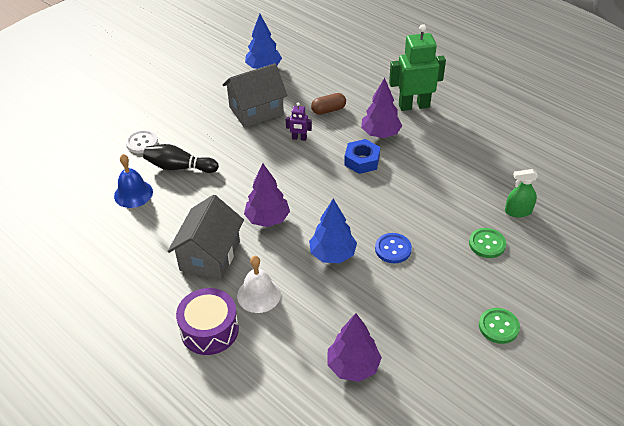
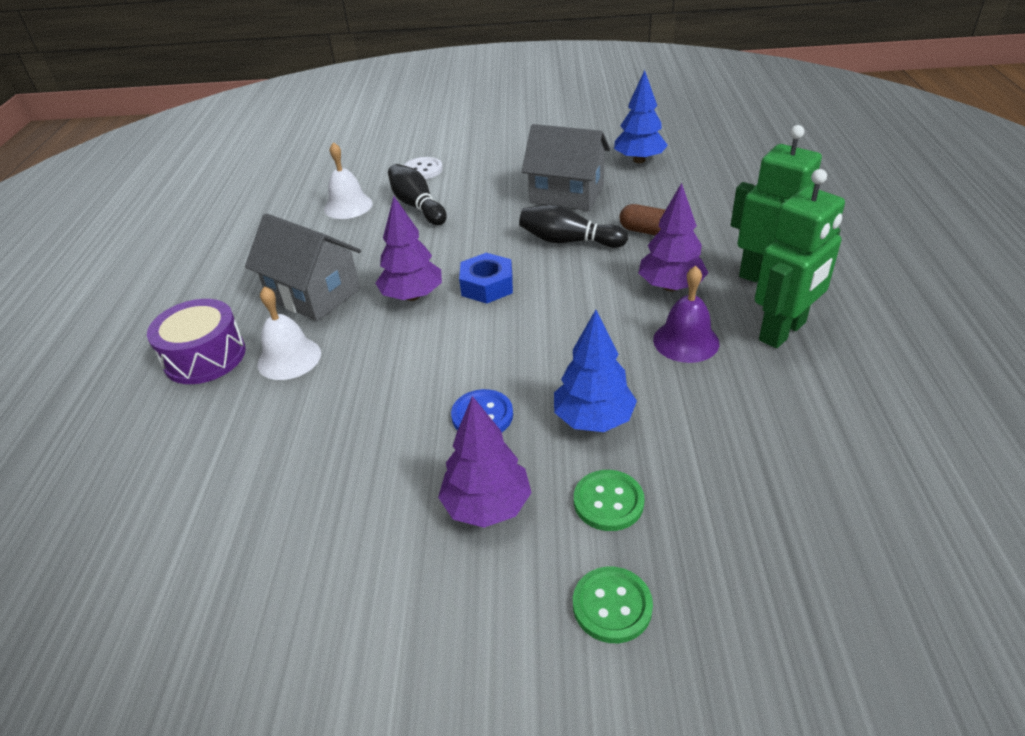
camera: 50 degrees right, 5 degrees down
blue bell [114,154,153,208] -> white bell [324,142,373,219]
grey house [168,195,244,280] -> grey house turned 60 degrees clockwise [245,213,361,321]
purple robot [286,102,312,141] -> black bowling pin [519,204,628,248]
blue tree [309,199,357,263] -> blue tree moved to [554,310,637,432]
purple tree [327,313,382,382] -> purple tree moved to [438,396,532,528]
blue nut [344,139,380,174] -> blue nut moved to [459,253,513,304]
green button [479,308,520,344] -> green button moved to [573,567,653,643]
green spray bottle [505,169,538,217] -> none
none -> purple bell [653,266,719,363]
none -> green robot [755,169,845,348]

